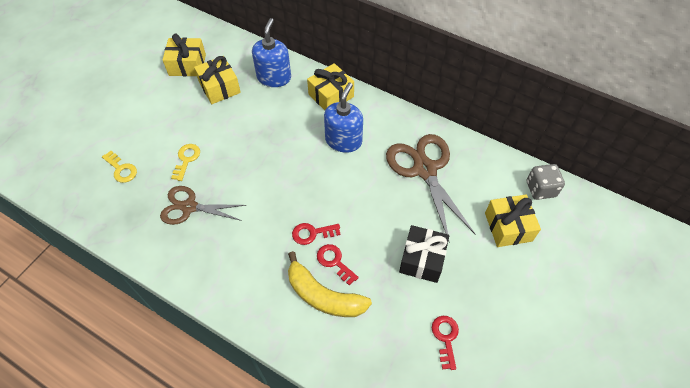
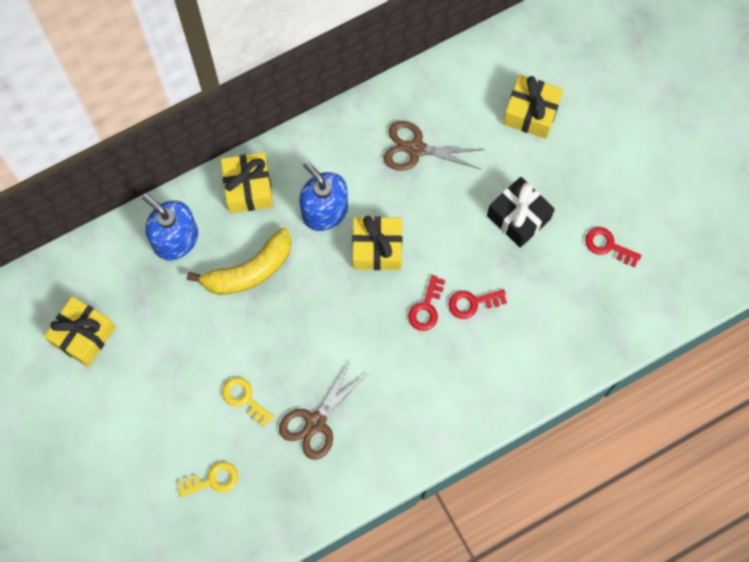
camera: 60 degrees left, 15 degrees up
yellow gift [194,56,241,104] -> yellow gift moved to [352,216,402,270]
yellow banana [288,251,372,317] -> yellow banana moved to [187,228,292,295]
brown scissors [386,134,476,243] -> brown scissors [383,121,485,171], size x0.65
grey dice [527,164,565,200] -> none

